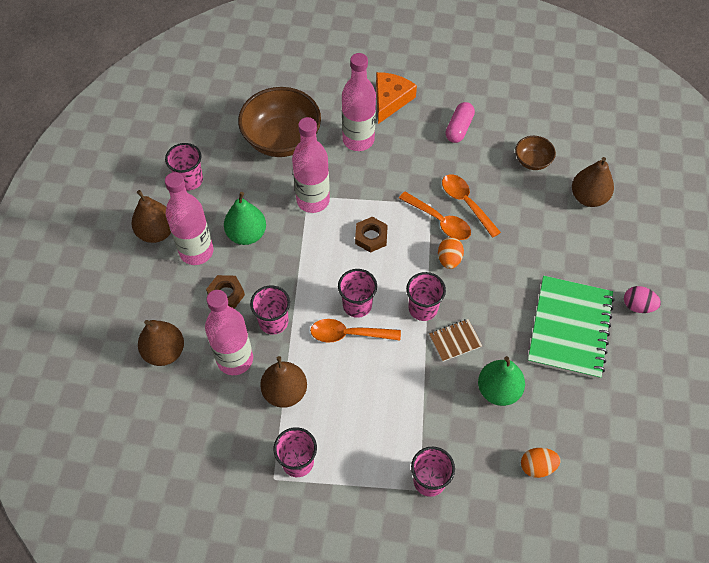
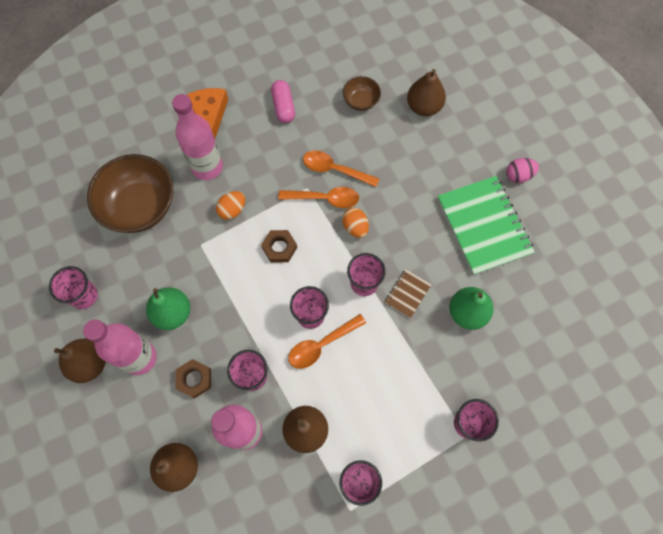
camera: 35 degrees left, 10 degrees up
pink bottle [292,117,330,213] -> none
orange egg [521,448,560,478] -> orange egg moved to [216,191,245,220]

